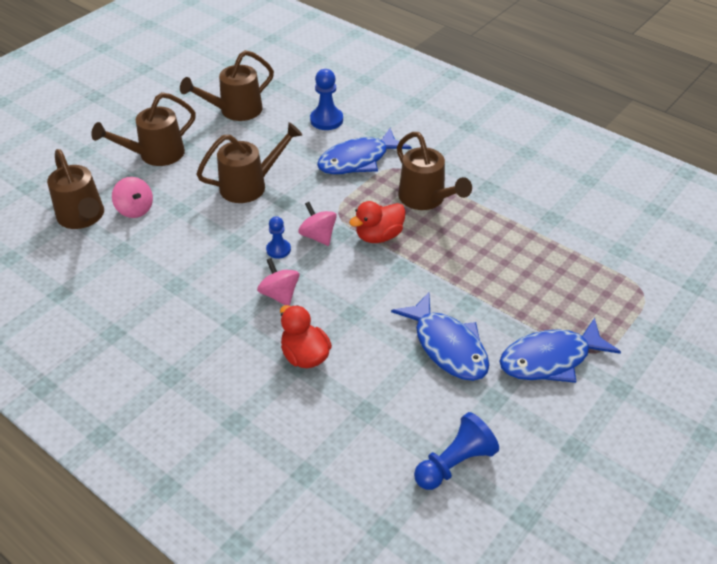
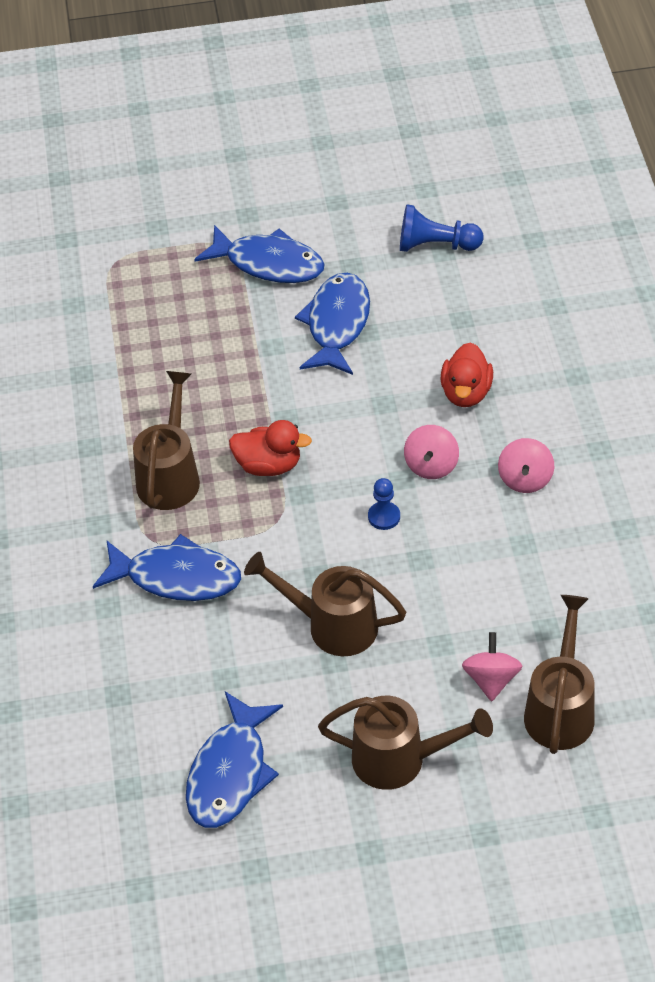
camera: 135 degrees left, 5 degrees up
brown watering can [180,50,274,121] -> blue fish [186,692,283,828]
pink spinning top [298,202,337,246] -> pink spinning top moved to [498,438,554,493]
blue pawn [310,69,343,130] -> none

